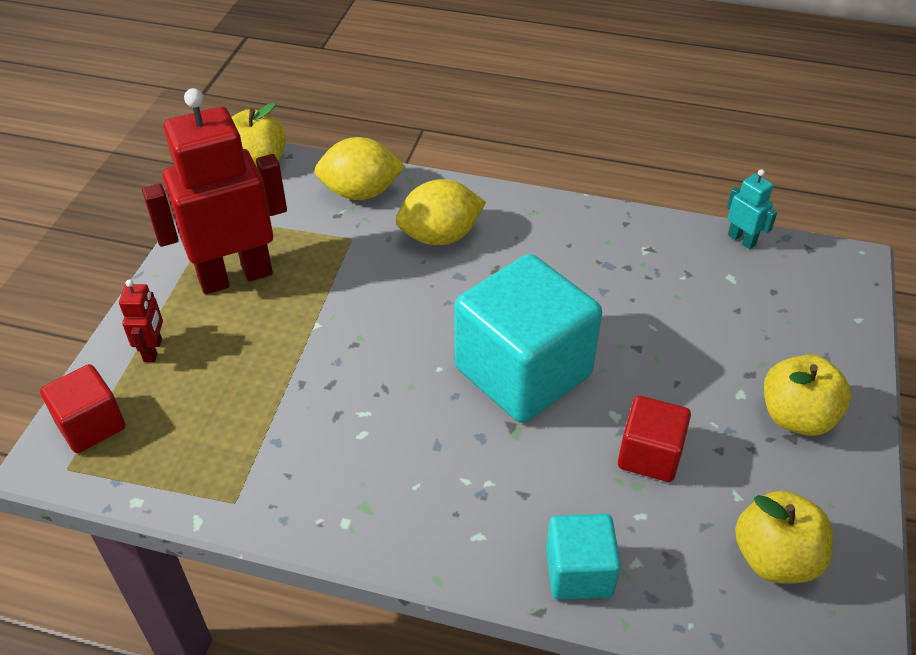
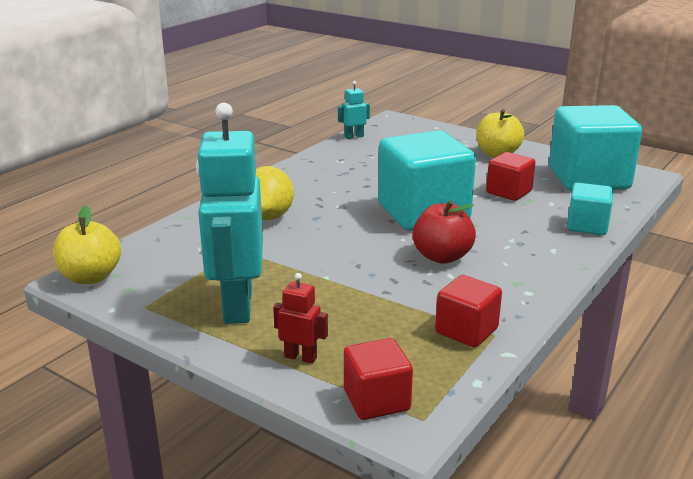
camera: 70 degrees left, 20 degrees down
red robot [142,88,287,294] -> turquoise robot [196,103,263,324]
yellow lemon [315,137,405,200] -> none
yellow apple [735,491,833,584] -> turquoise cube [549,105,642,191]
none -> red apple [412,201,476,264]
none -> red cube [435,275,502,347]

